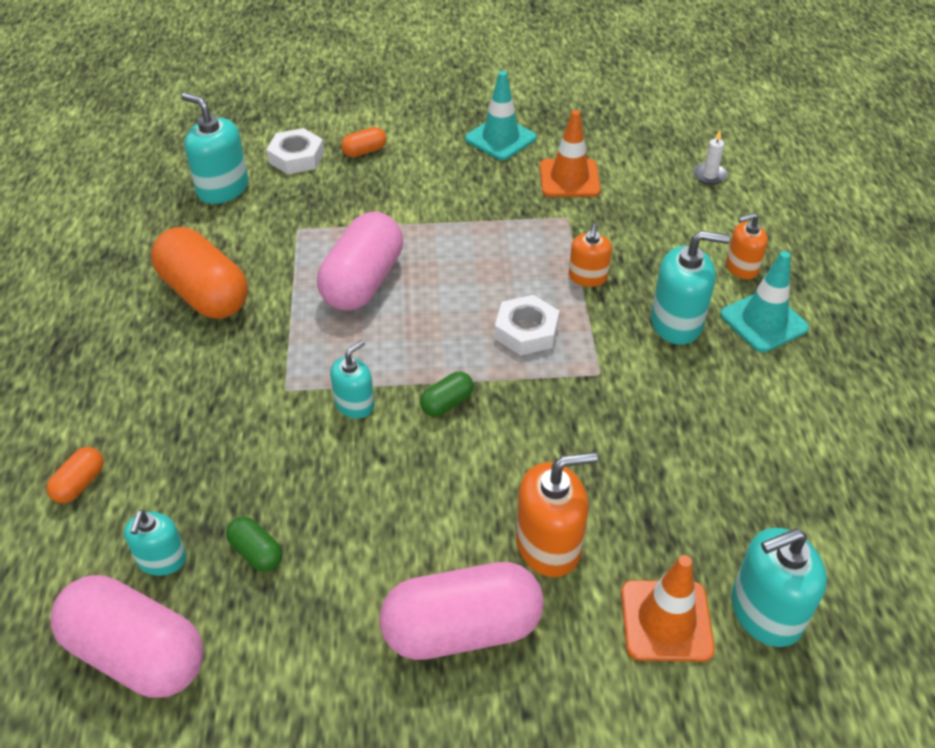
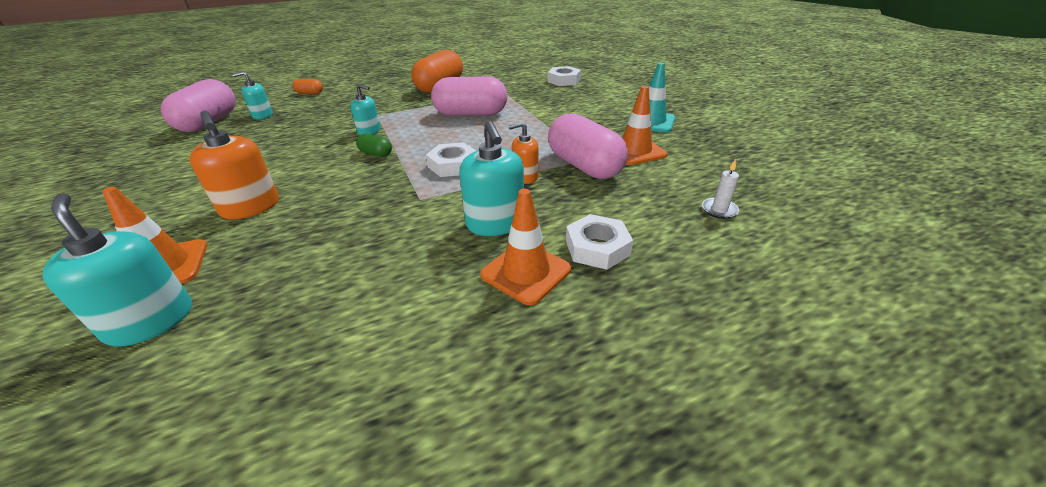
camera: 70 degrees right, 10 degrees down
turquoise soap dispenser [181,93,249,204] -> none
green capsule [226,517,282,572] -> none
orange capsule [341,127,386,157] -> none
pink capsule [380,562,544,660] -> pink capsule moved to [548,113,628,179]
turquoise traffic cone [720,251,809,352] -> orange traffic cone [480,189,571,305]
orange soap dispenser [726,213,768,279] -> white nut [566,214,633,270]

